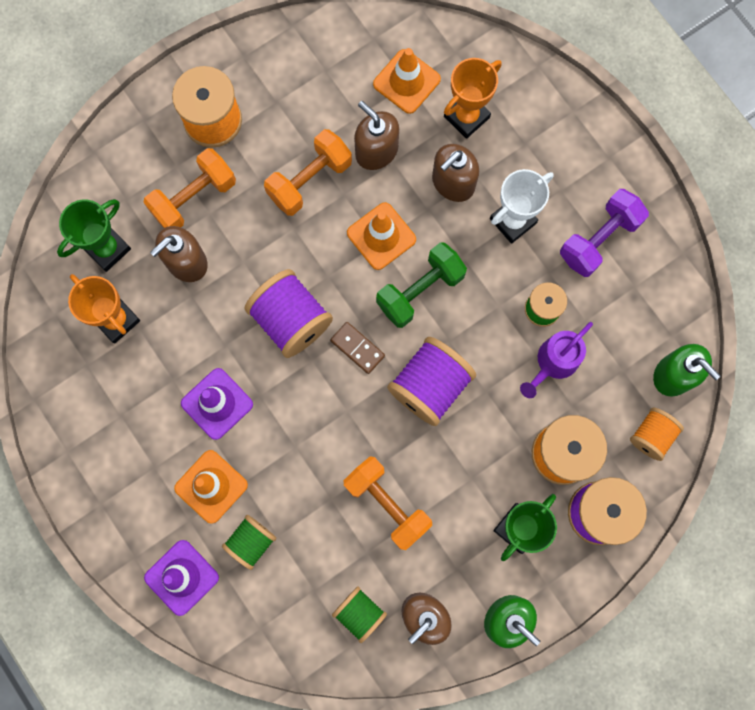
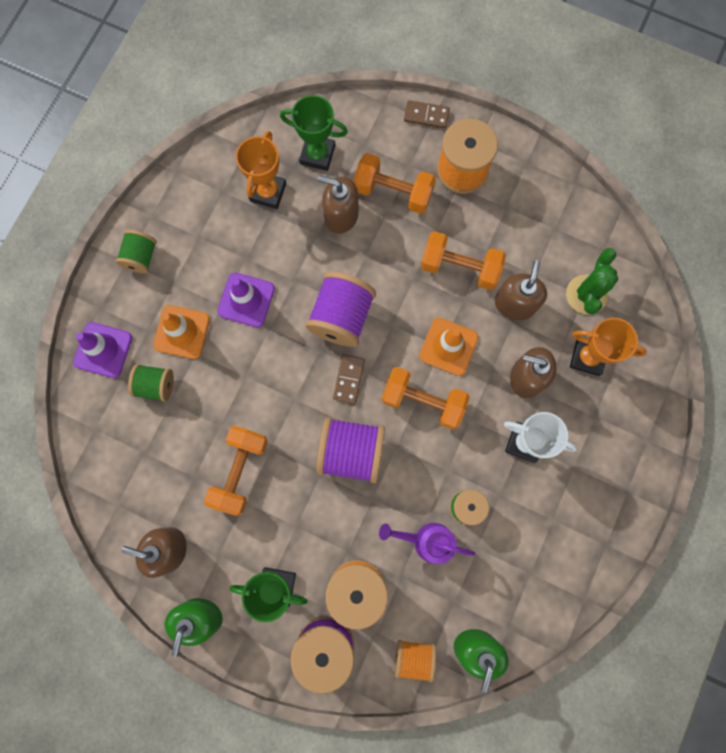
camera: 60 degrees right, 0 degrees up
green spool [332,586,387,643] -> green spool moved to [115,230,157,273]
orange traffic cone [373,48,441,114] -> green cactus [566,248,618,315]
green dumbbell [376,242,467,328] -> orange dumbbell [382,367,470,430]
purple dumbbell [560,189,649,277] -> none
none -> brown domino [404,100,450,128]

